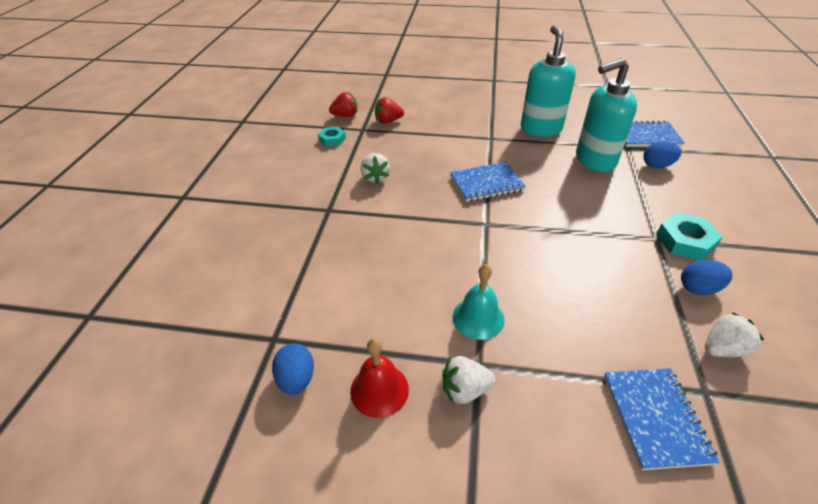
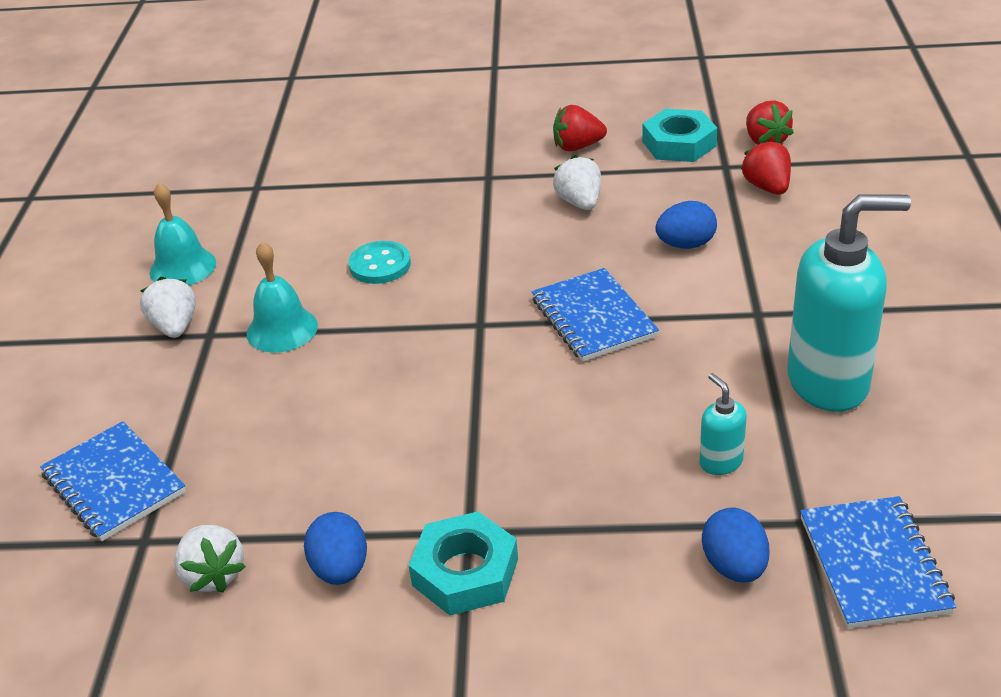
camera: 85 degrees right, 5 degrees down
blue egg [272,343,314,395] -> blue egg moved to [655,201,717,249]
turquoise nut [318,127,346,147] -> turquoise nut [642,109,717,162], size x1.57
red bell [350,338,409,418] -> turquoise bell [150,183,216,285]
white strawberry [361,153,390,184] -> white strawberry turned 90 degrees clockwise [553,155,601,210]
turquoise soap dispenser [576,58,637,172] -> turquoise soap dispenser [699,373,747,475], size x0.44
blue notebook [604,368,720,470] -> blue notebook turned 60 degrees clockwise [40,421,186,541]
none -> turquoise button [348,241,411,284]
none -> red strawberry [553,105,607,152]

